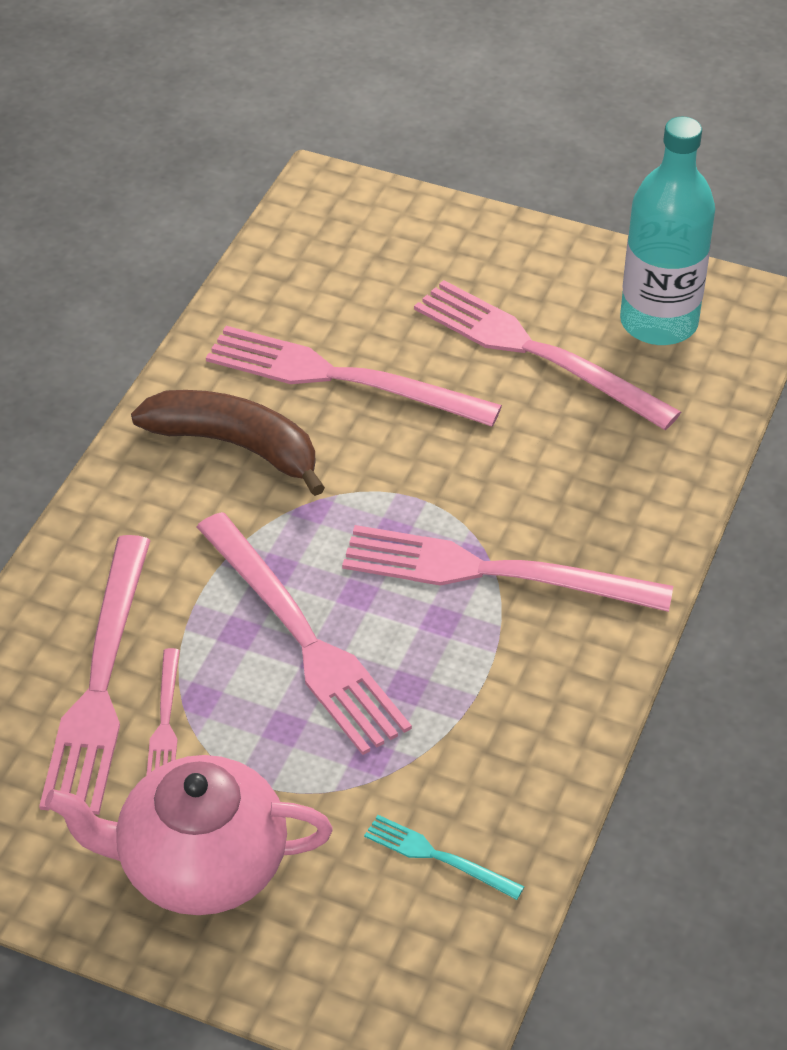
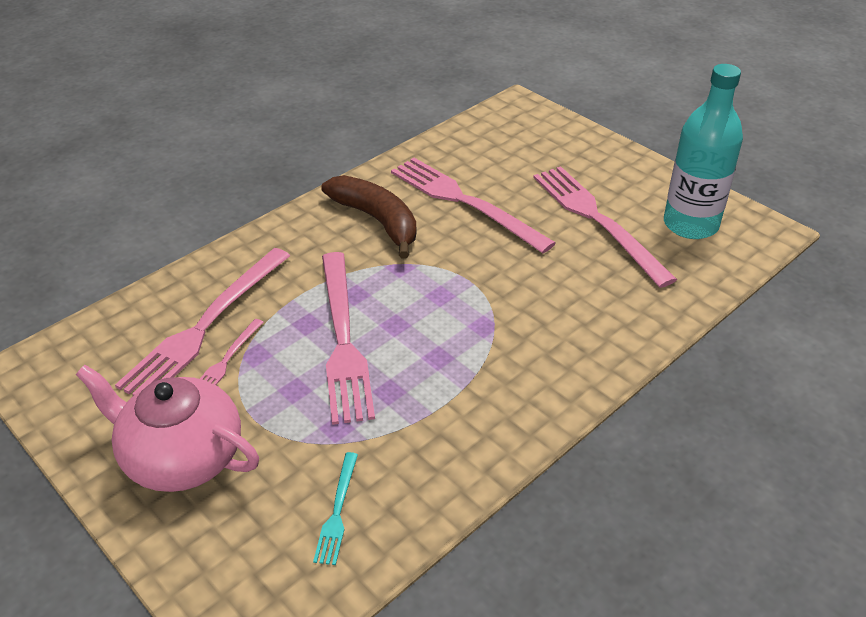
camera: 25 degrees right, 5 degrees down
pink fork [342,525,673,612] -> none
turquoise fork [364,815,525,900] -> turquoise fork turned 135 degrees counterclockwise [313,452,358,565]

